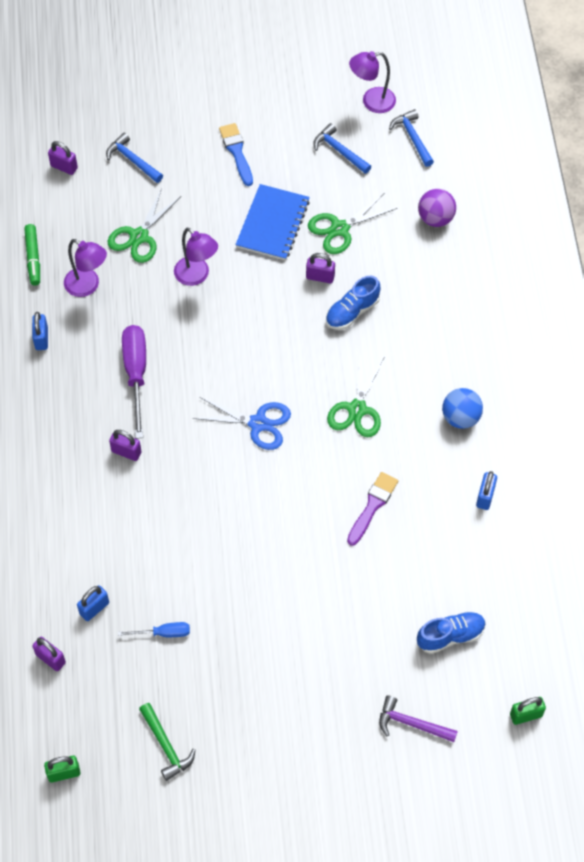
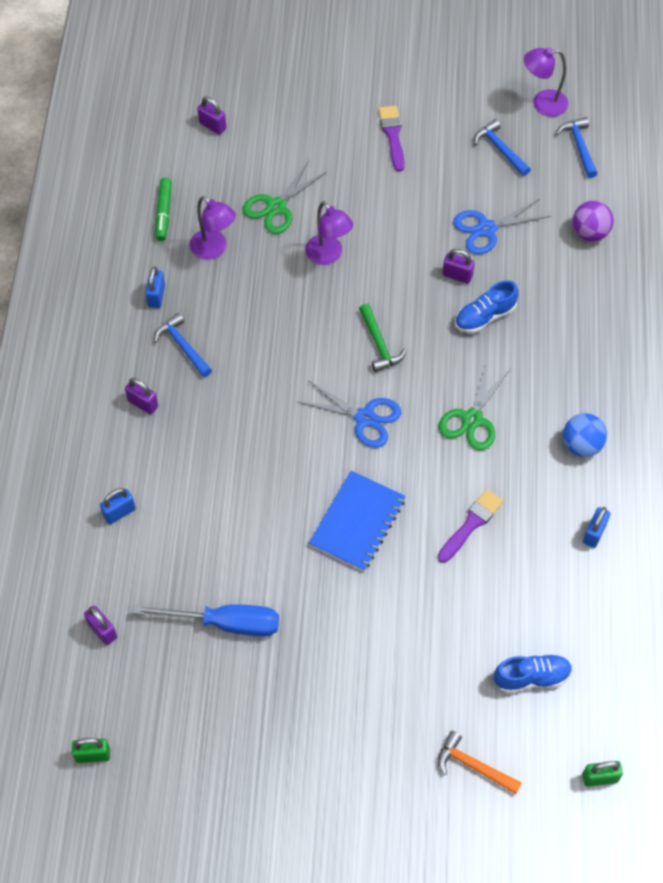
camera: 10 degrees right, 0 degrees up
blue padlock [77,585,109,621] -> blue padlock moved to [100,488,136,524]
blue hammer [106,133,163,183] -> blue hammer moved to [154,313,212,377]
purple padlock [109,430,142,461] -> purple padlock moved to [125,378,158,414]
blue screwdriver [118,622,190,637] -> blue screwdriver [133,604,279,637], size x1.89
purple screwdriver [122,325,146,439] -> none
green hammer [139,703,195,781] -> green hammer moved to [359,304,406,372]
blue brush [219,123,253,186] -> purple brush [379,106,405,172]
blue notebook [235,184,310,260] -> blue notebook moved to [309,471,406,572]
green scissors [308,194,397,254] -> blue scissors [453,199,551,254]
purple hammer [379,695,458,742] -> orange hammer [438,731,522,794]

